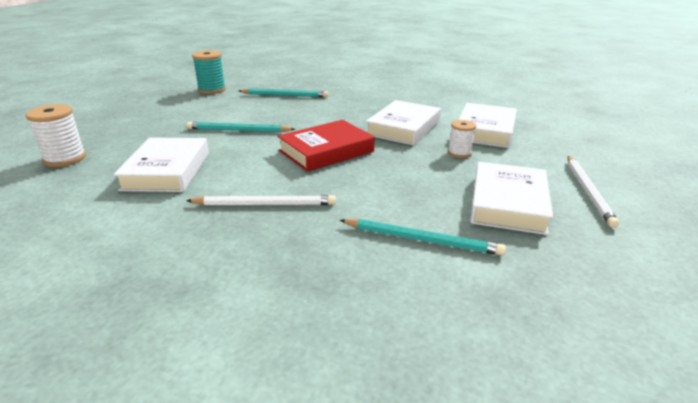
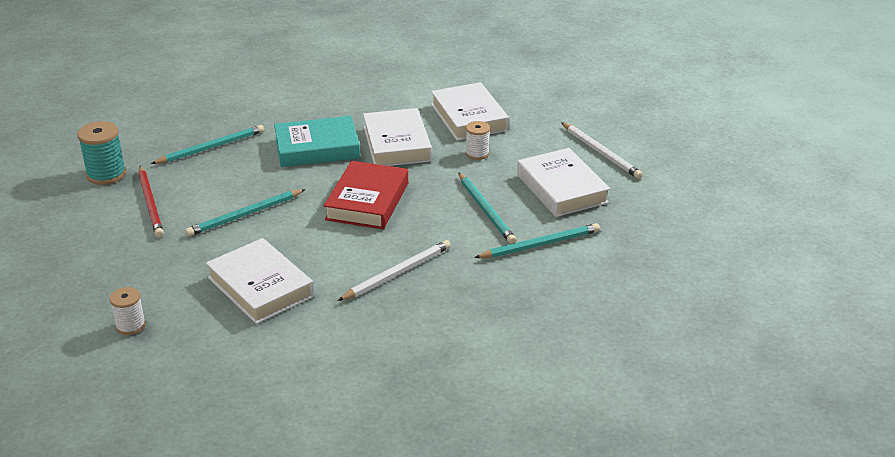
camera: 40 degrees left, 5 degrees up
white spool [26,104,86,167] -> white spool [110,287,146,335], size x0.63
none -> red pencil [138,166,164,238]
none -> turquoise book [274,116,360,167]
none -> turquoise pencil [458,172,516,244]

